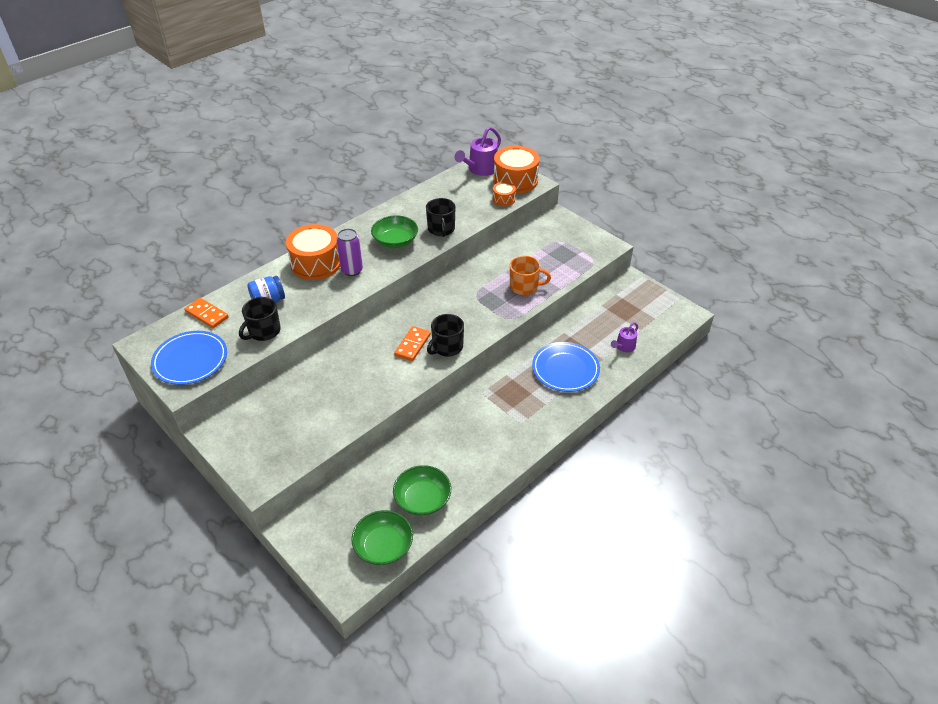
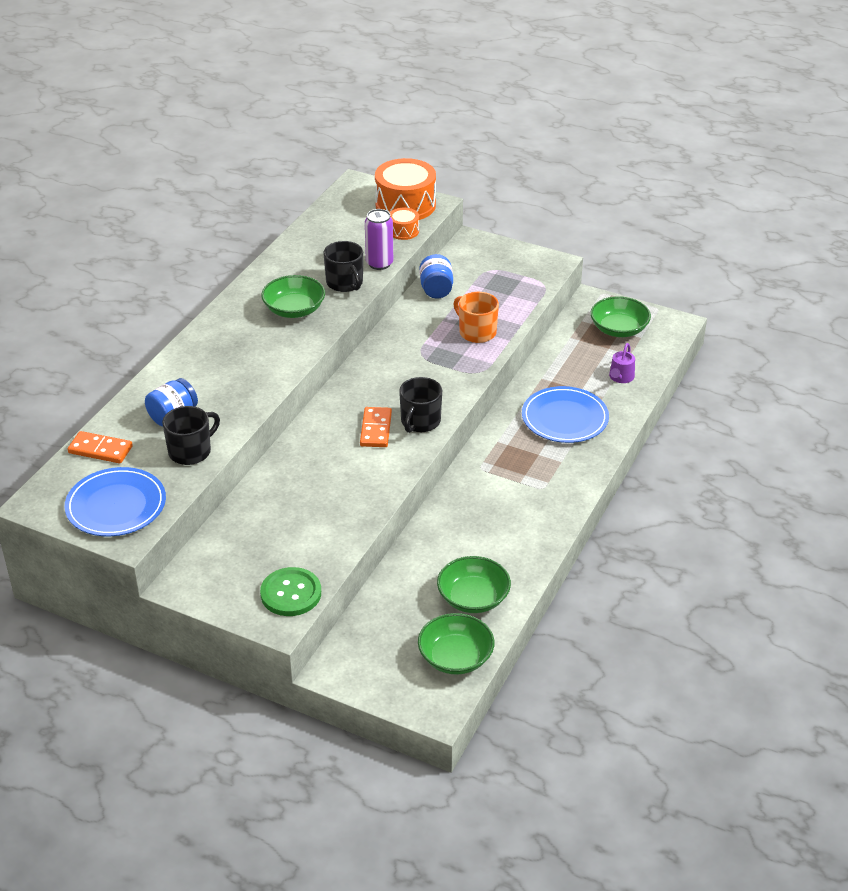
camera: 20 degrees left, 5 degrees down
black mug [239,297,281,341] -> black mug turned 150 degrees counterclockwise [162,406,220,465]
orange drum [286,224,340,280] -> none
purple can [337,228,363,276] -> purple can moved to [365,209,393,270]
purple watering can [454,127,501,176] -> none
orange mug [510,256,551,295] -> orange mug turned 120 degrees counterclockwise [453,292,499,343]
none -> green button [260,567,321,616]
none -> blue jar [419,254,453,298]
none -> green bowl [590,296,651,337]

